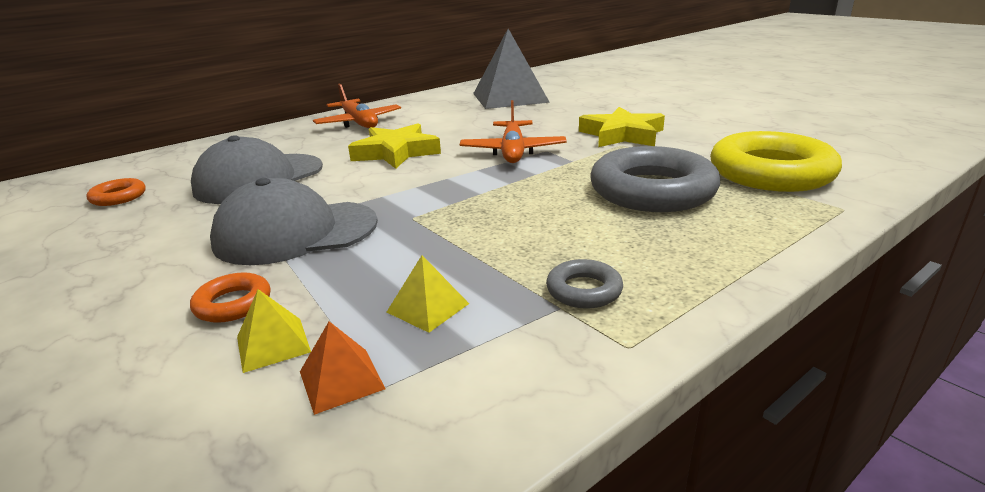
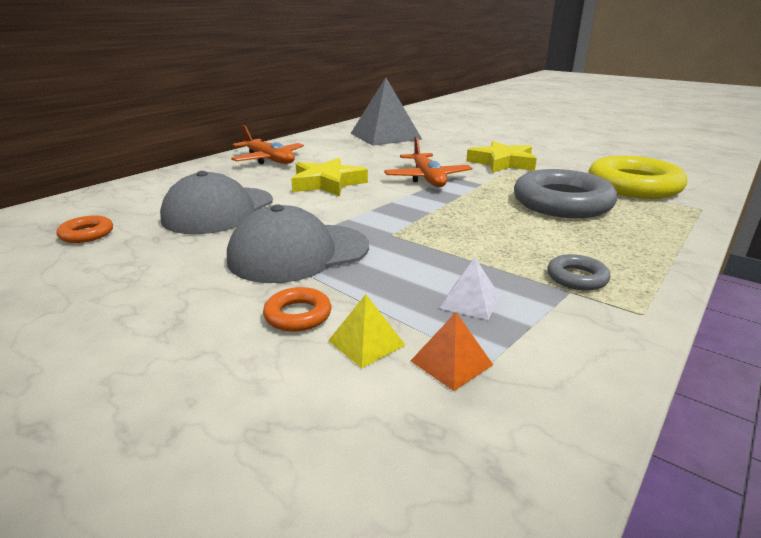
camera: 15 degrees left, 0 degrees up
yellow pyramid [387,255,469,333] -> white pyramid [440,257,500,320]

